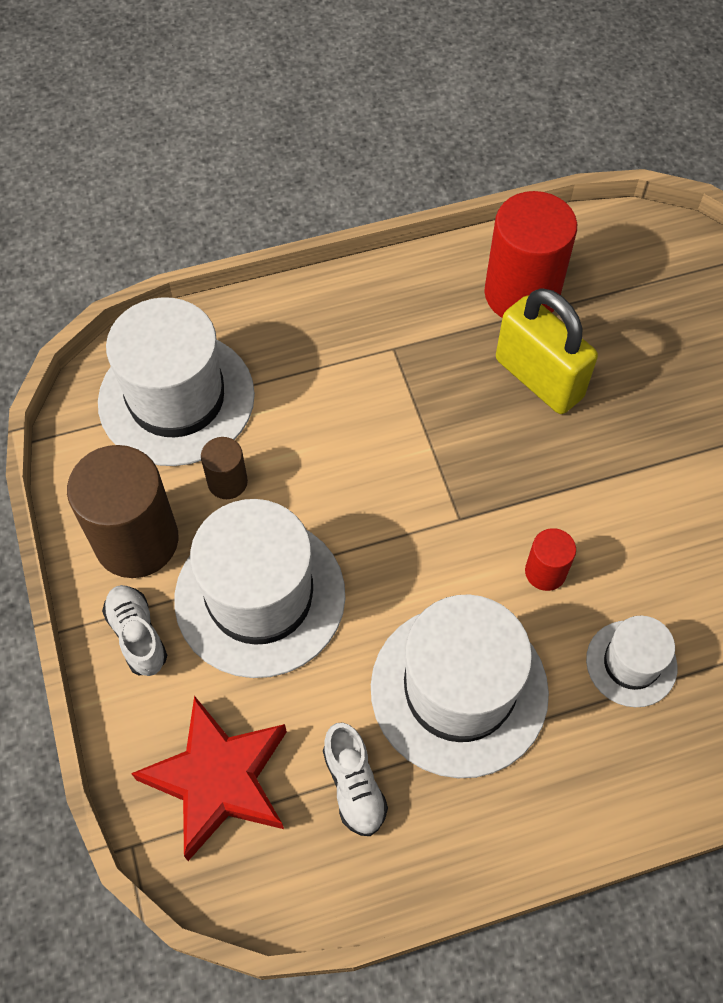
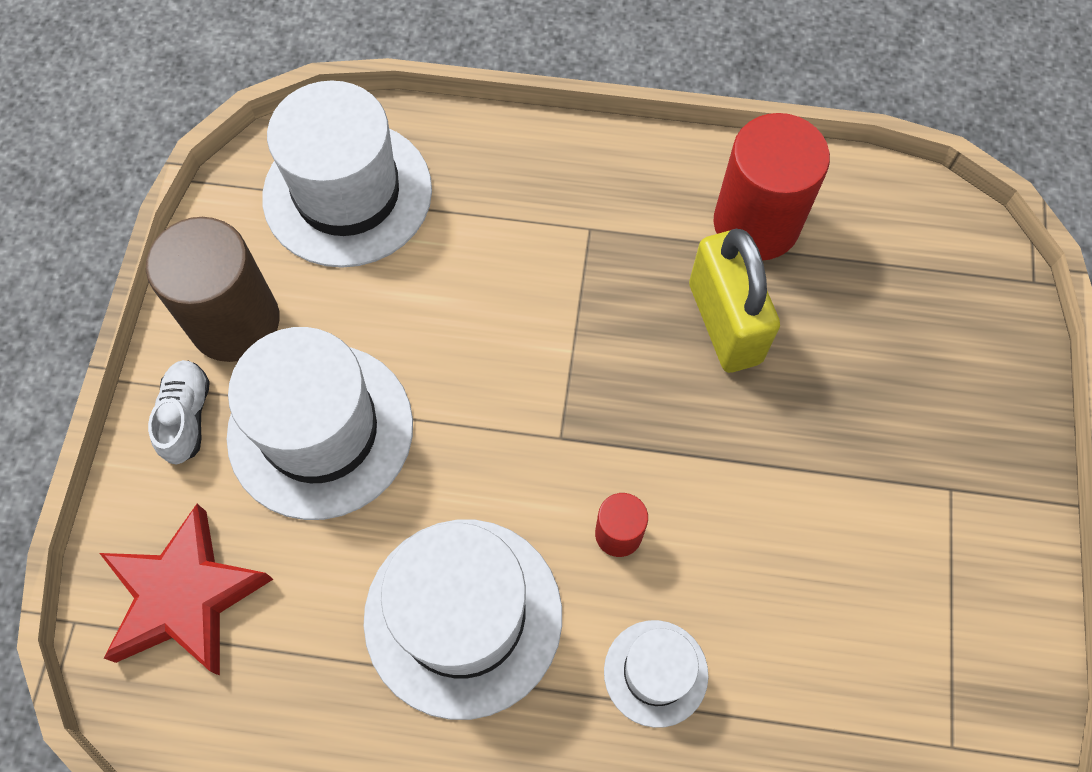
camera: 25 degrees right, 5 degrees up
brown cylinder [201,437,248,499] -> none
white shoe [323,722,388,836] -> none

